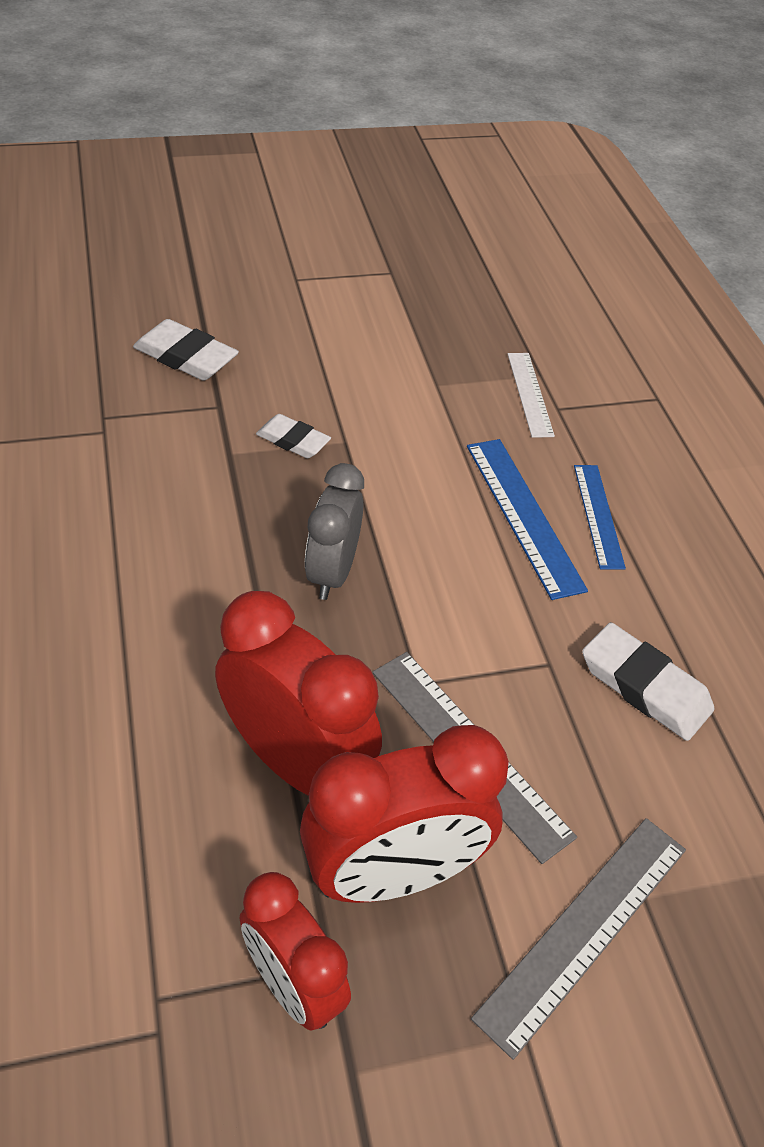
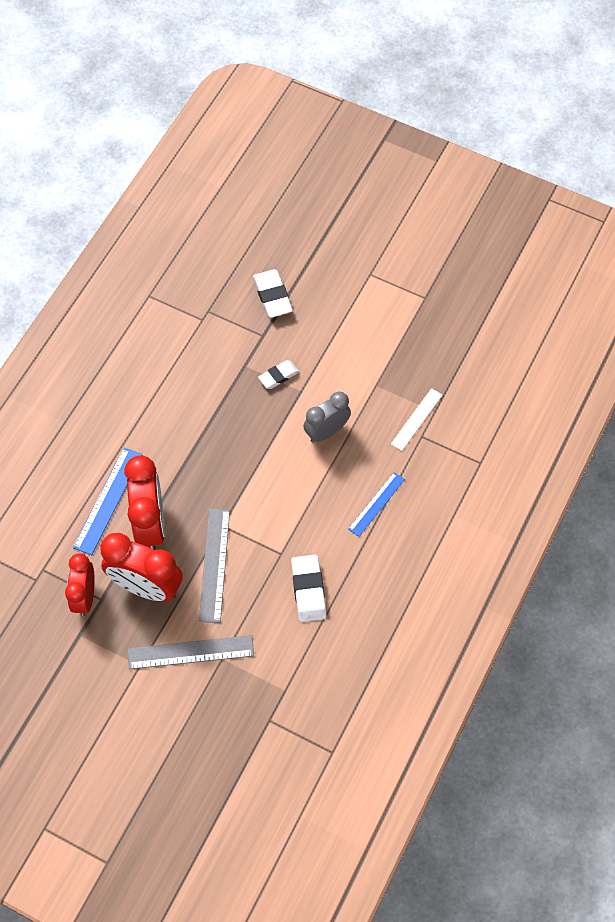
camera: 45 degrees right, 15 degrees up
white eraser [256,414,331,458] -> white eraser turned 75 degrees clockwise [258,360,299,389]
grey clock [305,463,364,600] -> grey clock moved to [303,392,351,443]
blue ruler [467,439,588,600] -> blue ruler moved to [73,448,143,555]

